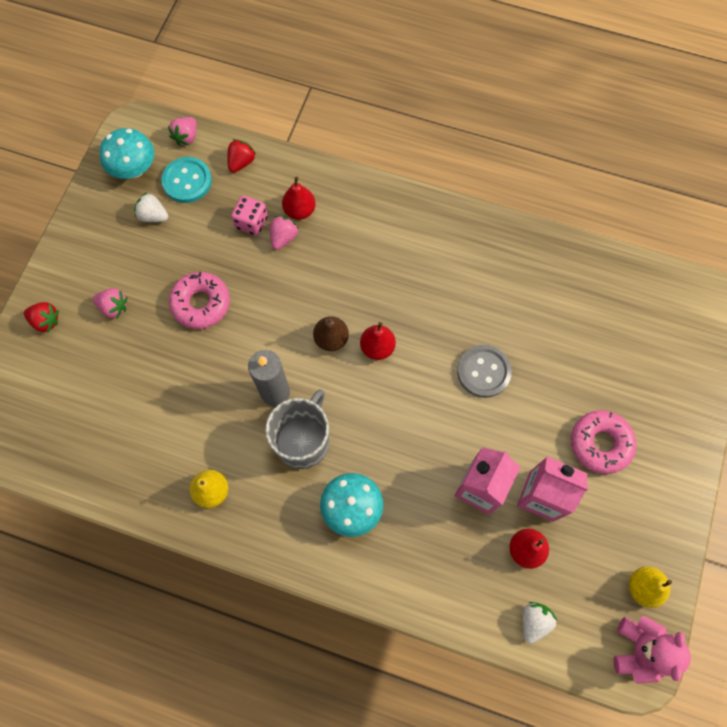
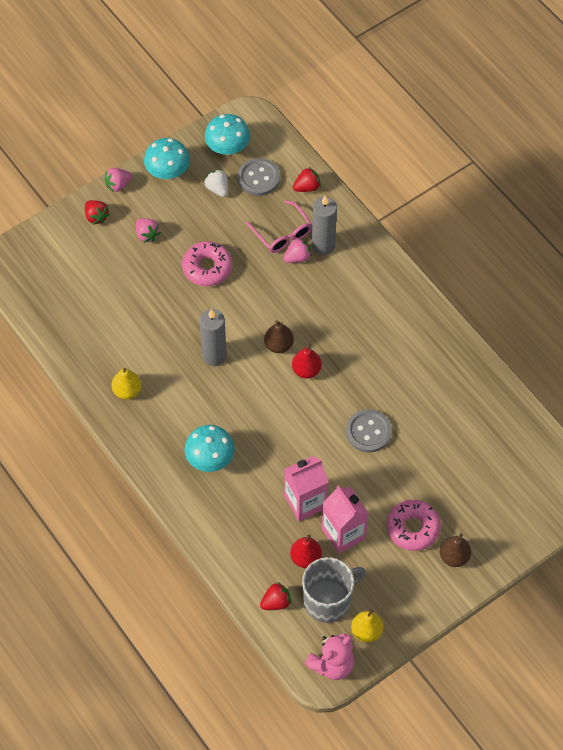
camera: 35 degrees right, 10 degrees down
turquoise button [161,157,212,203] -> grey button [238,158,280,196]
pink strawberry [168,117,197,146] -> pink strawberry moved to [104,168,132,192]
pink dice [231,196,268,236] -> pink glasses [246,200,312,253]
grey mug [266,389,329,469] -> grey mug moved to [302,557,366,623]
red pear [282,177,316,220] -> grey candle [312,195,337,255]
white strawberry [522,602,557,643] -> red strawberry [260,582,291,610]
none -> turquoise mushroom [144,138,190,180]
none -> brown pear [440,533,471,567]

